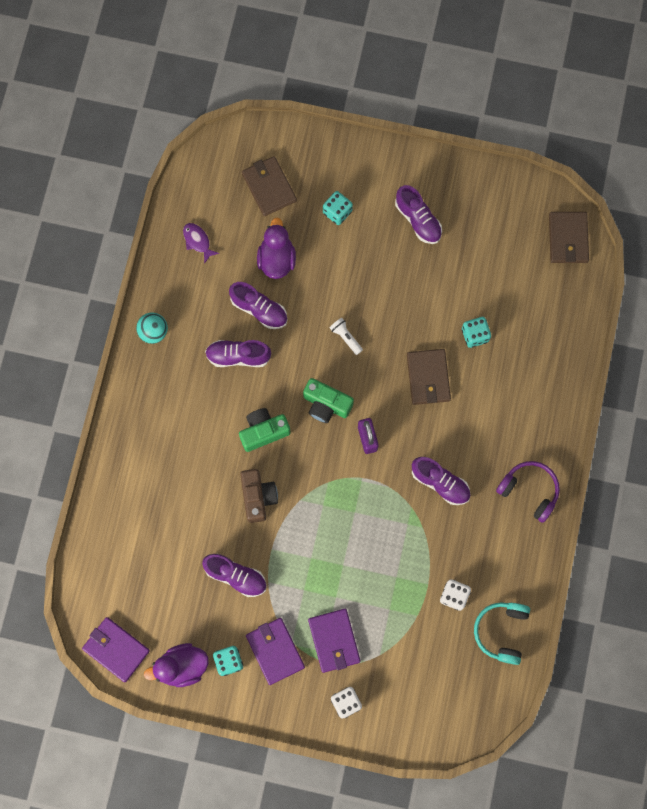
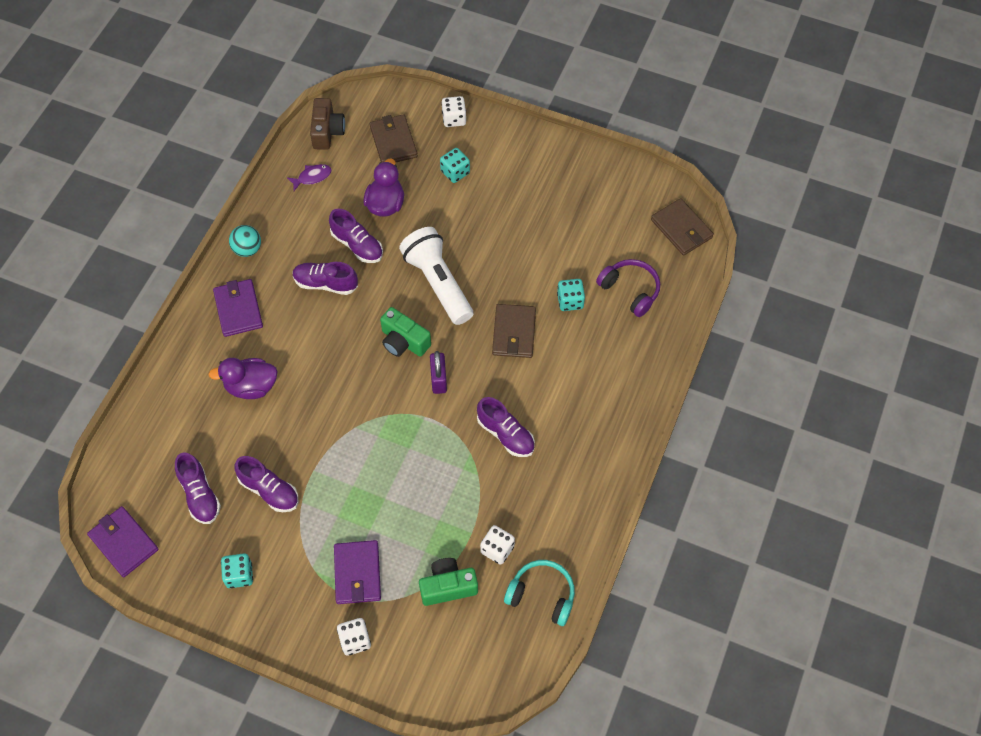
camera: 10 degrees right, 15 degrees down
purple duck [144,643,209,687] -> purple duck moved to [208,358,278,399]
purple fish [183,223,219,264] -> purple fish turned 90 degrees clockwise [287,164,332,191]
green camera [239,408,291,452] -> green camera moved to [419,558,478,606]
brown camera [240,469,278,523] -> brown camera moved to [310,98,345,150]
purple wallet [246,618,305,685] -> purple wallet moved to [213,279,263,337]
white flashlight [329,318,363,355] -> white flashlight [399,227,473,325], size x2.47
purple shoe [395,185,442,244] -> purple shoe moved to [175,452,221,524]
turquoise headphones [474,602,530,665] -> turquoise headphones turned 90 degrees clockwise [504,560,575,626]
purple headphones [496,461,560,523] -> purple headphones moved to [596,259,660,317]
brown wallet [549,212,589,263] -> brown wallet turned 45 degrees counterclockwise [651,198,714,255]
none -> white dice [441,96,466,127]

